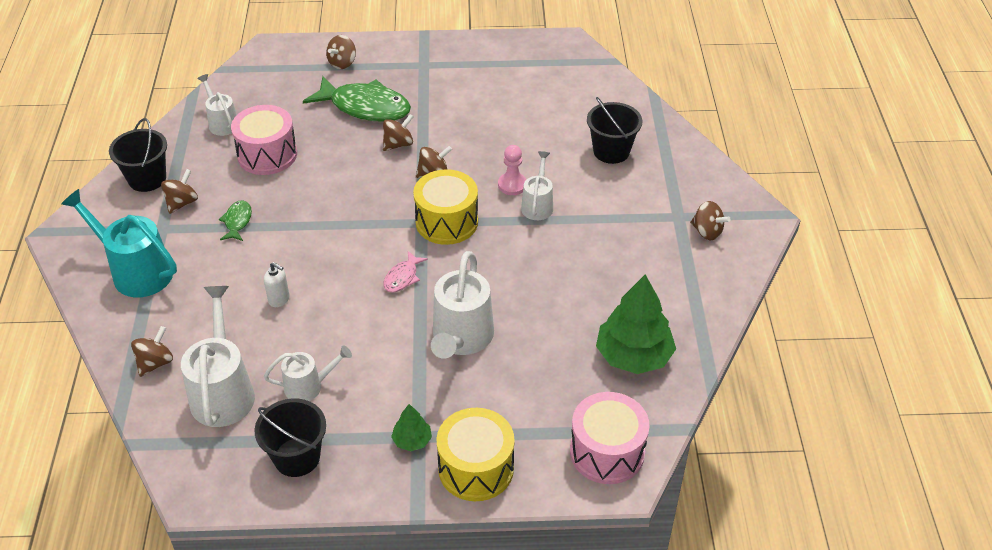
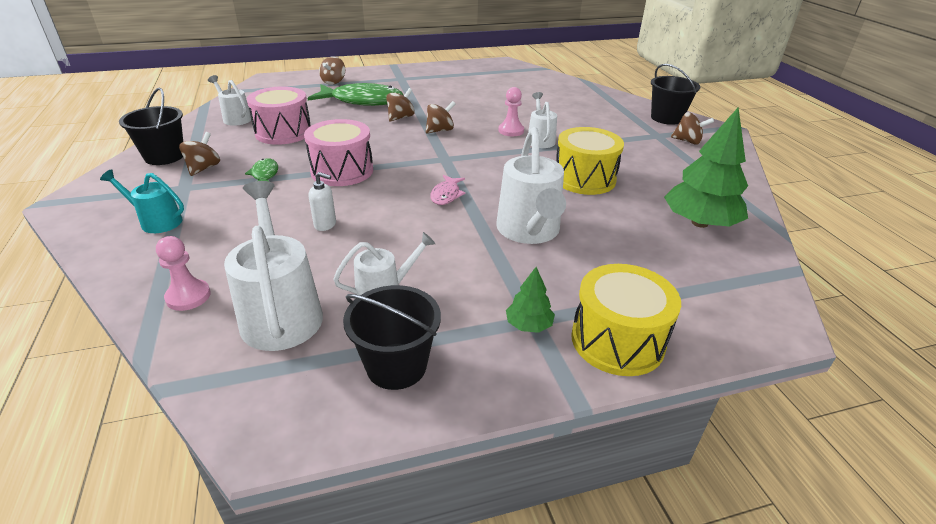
camera: 15 degrees left, 10 degrees down
turquoise watering can [61,189,177,297] -> turquoise watering can [100,169,184,233], size x0.58
brown spinning top [131,326,173,377] -> pink pawn [156,236,211,311]
yellow drum [413,169,478,245] -> yellow drum moved to [556,127,624,195]
pink drum [570,392,649,484] -> pink drum moved to [304,119,373,186]
black bucket [587,97,642,164] -> black bucket moved to [651,64,700,125]

